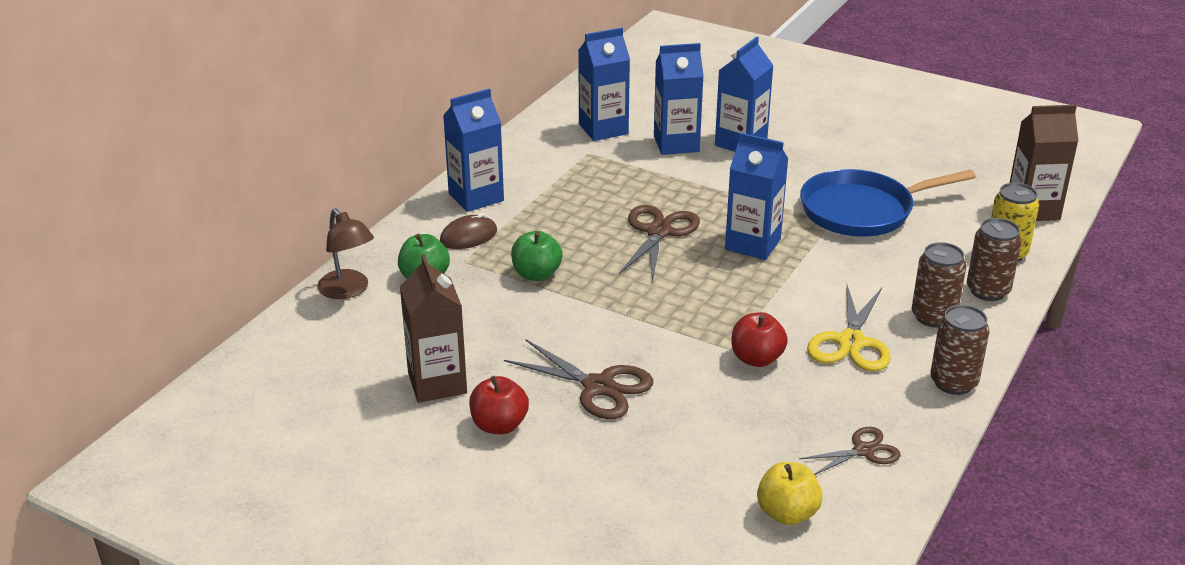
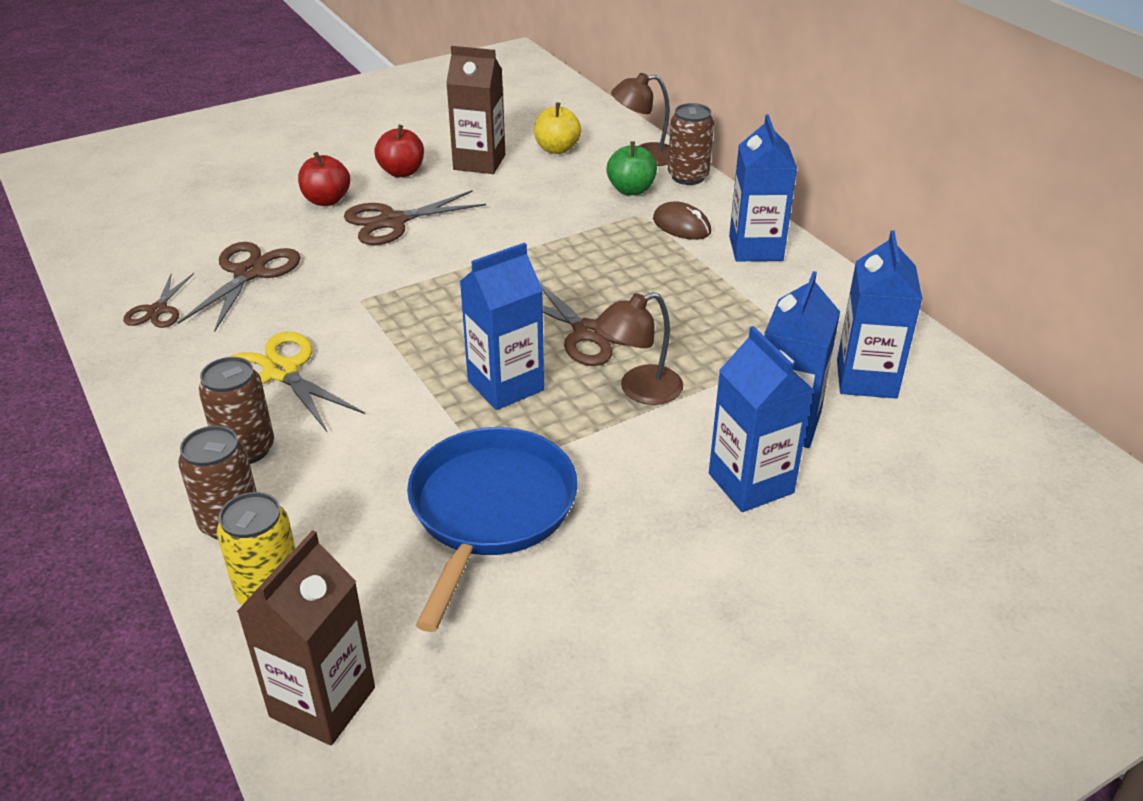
camera: 120 degrees right, 5 degrees up
brown mouse [440,213,497,249] -> brown mouse turned 45 degrees counterclockwise [653,202,711,240]
green apple [511,231,563,281] -> none
red apple [731,312,788,367] -> red apple moved to [298,152,350,206]
yellow apple [757,462,823,525] -> yellow apple moved to [534,102,582,154]
brown can [930,305,990,395] -> brown can moved to [668,103,714,185]
none -> brown scissors [178,242,301,332]
none -> brown lamp [596,292,683,405]

